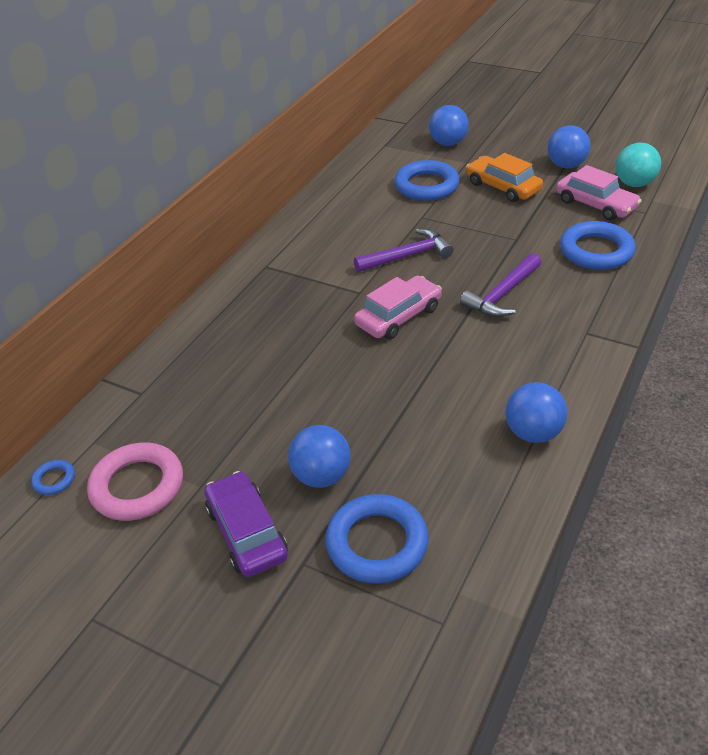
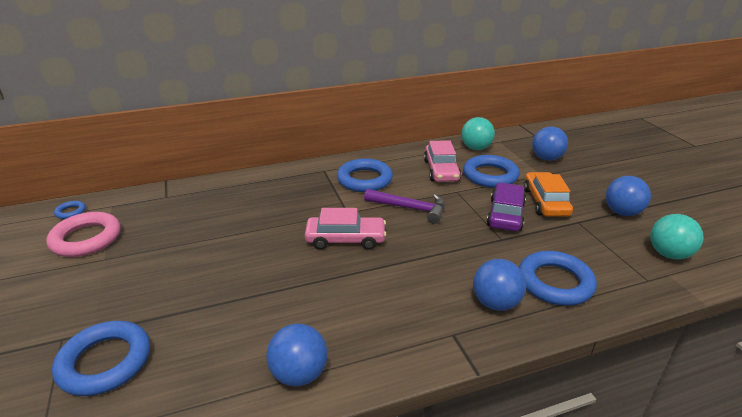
camera: 40 degrees right, 10 degrees down
purple car [204,471,288,577] -> purple car moved to [487,183,526,231]
blue ball [288,425,351,488] -> blue ball moved to [473,259,526,311]
purple hammer [460,253,541,317] -> none
pink car [556,165,641,220] -> pink car moved to [424,140,461,182]
none -> blue ring [337,159,393,192]
none -> turquoise ball [461,117,495,150]

